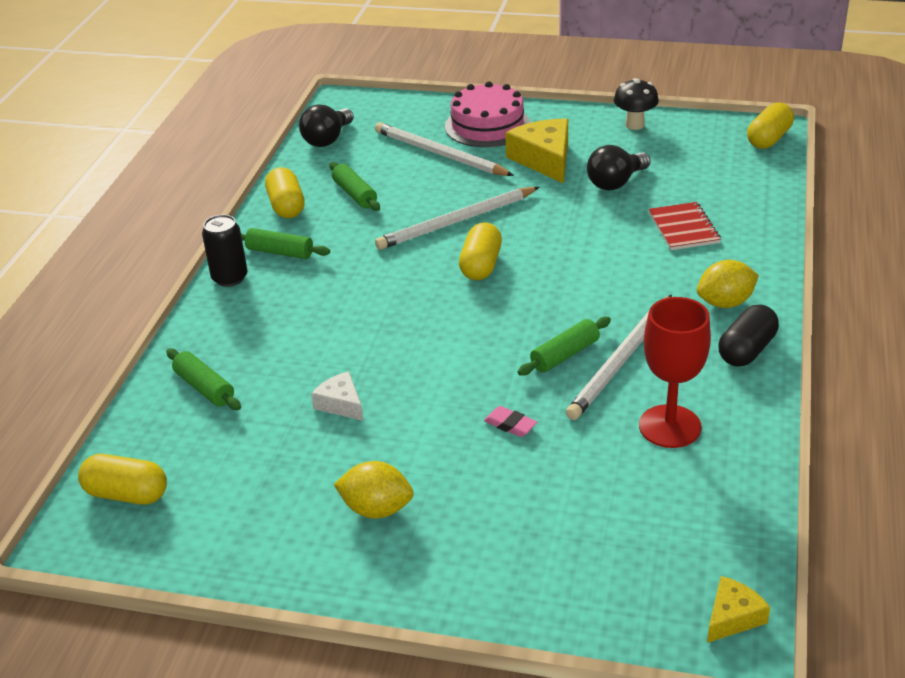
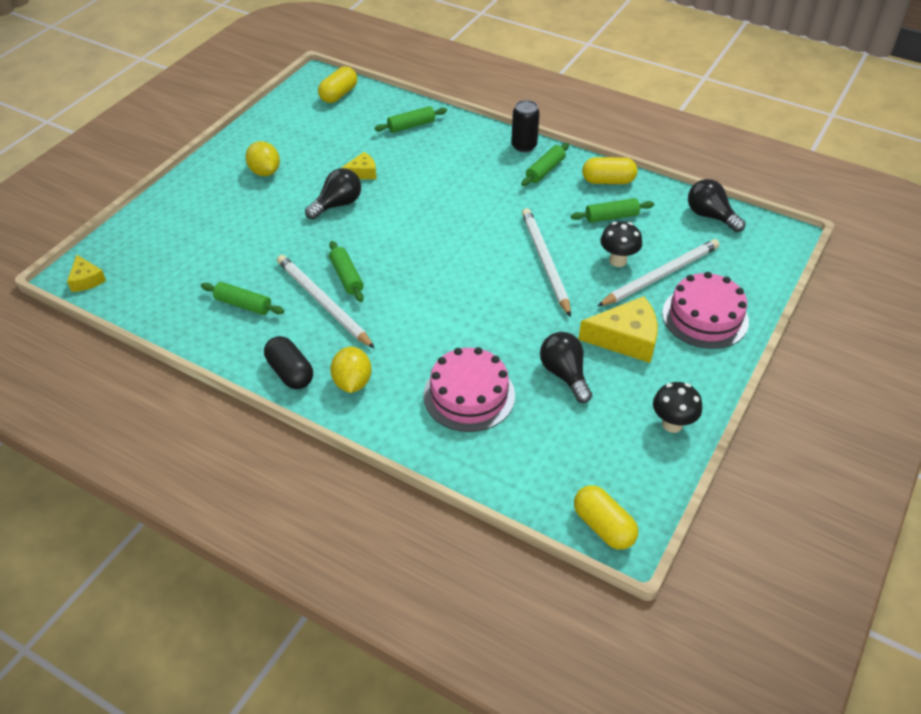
camera: 105 degrees right, 10 degrees up
white cheese [311,371,363,421] -> yellow cheese [341,152,376,179]
yellow lemon [334,461,414,519] -> yellow lemon turned 60 degrees counterclockwise [246,141,280,176]
yellow capsule [459,222,502,280] -> none
pink eraser [484,406,537,437] -> none
red goblet [639,297,711,448] -> green rolling pin [201,282,284,315]
red notebook [649,202,721,250] -> pink cake [423,347,515,432]
none -> black light bulb [305,168,361,220]
none -> black mushroom [600,222,642,267]

